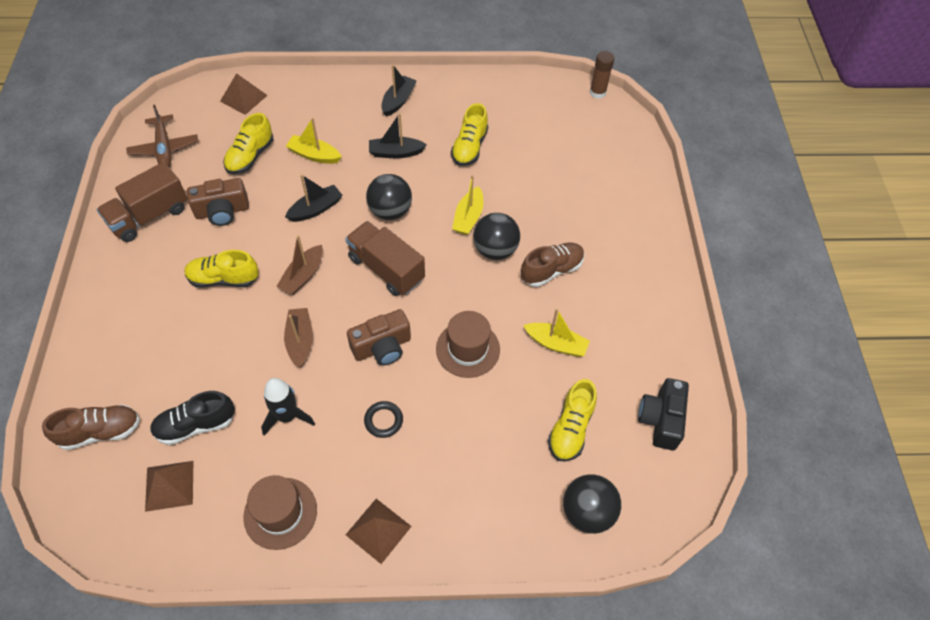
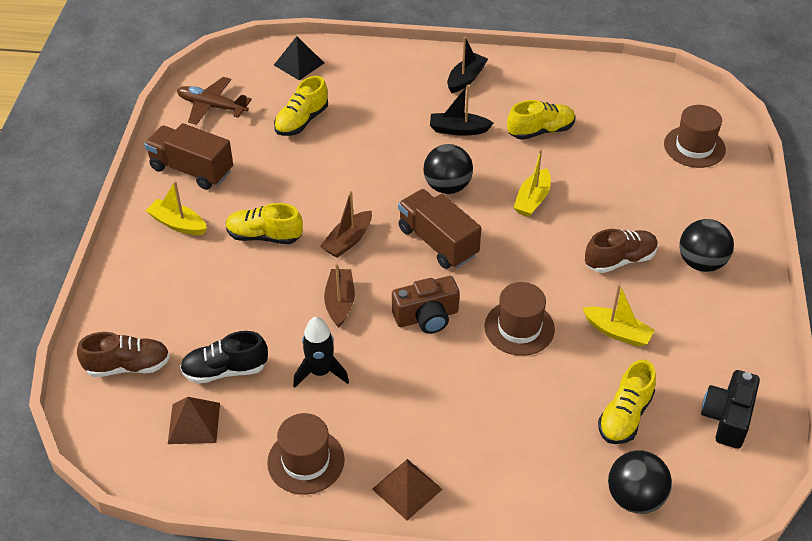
camera: 10 degrees right, 10 degrees down
brown truck [97,162,188,242] -> brown truck turned 60 degrees clockwise [144,123,233,190]
brown plane [126,104,198,167] -> brown plane turned 120 degrees clockwise [177,77,252,125]
brown camera [187,178,249,226] -> none
brown pyramid [220,73,268,115] -> black pyramid [274,36,324,80]
black boat [285,174,343,222] -> none
yellow boat [286,118,342,164] -> yellow boat moved to [145,181,207,235]
black ring [364,401,403,438] -> none
yellow shoe [451,103,488,166] -> yellow shoe turned 135 degrees counterclockwise [507,100,575,140]
black ball [473,213,520,260] -> black ball moved to [679,219,734,272]
brown glue stick [590,51,615,99] -> none
none -> brown hat [664,105,726,168]

